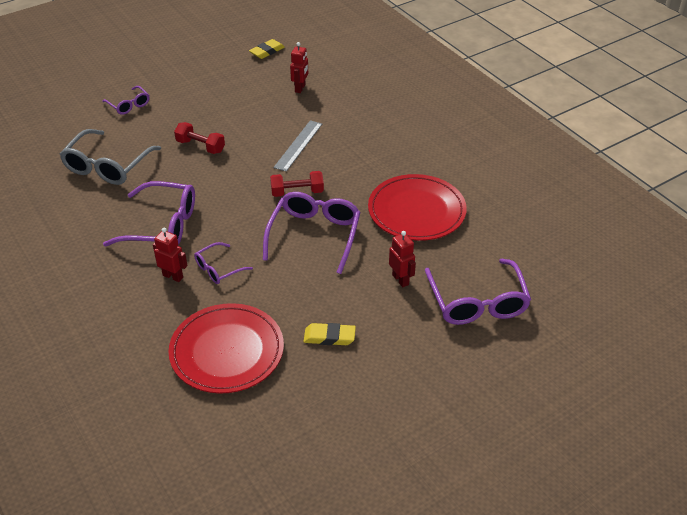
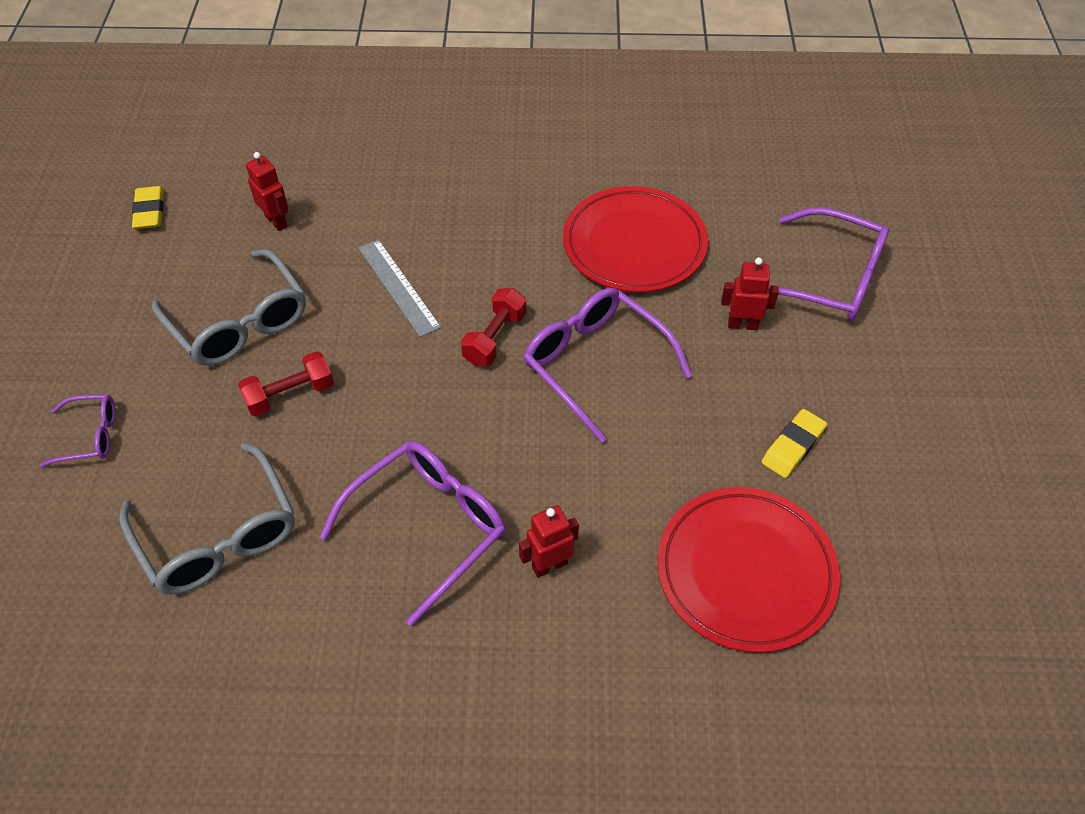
camera: 55 degrees left, 10 degrees up
purple glasses [194,242,253,284] -> none
none -> grey glasses [152,249,306,366]

